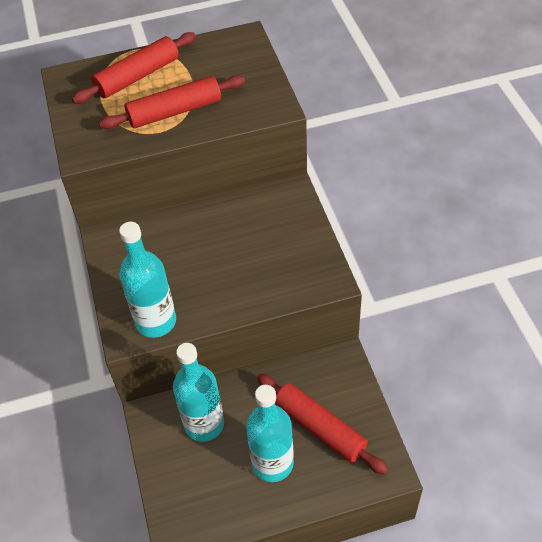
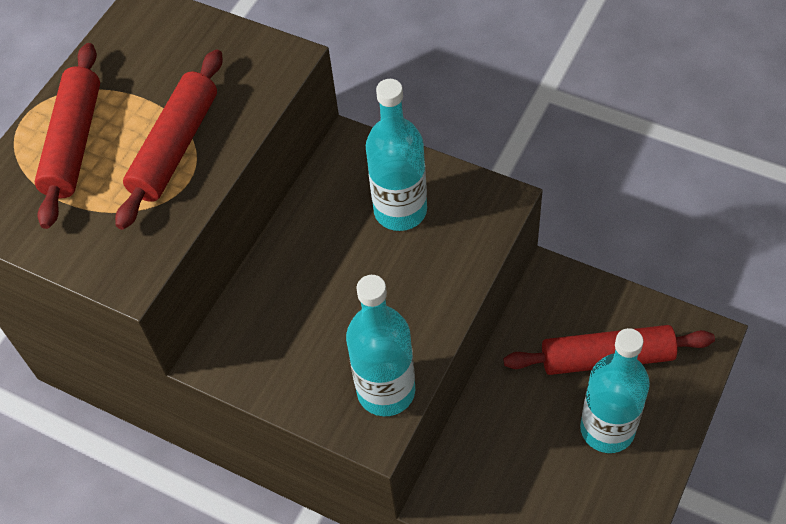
camera: 45 degrees left, 5 degrees up
turquoise bottle [173,343,224,442] -> turquoise bottle moved to [366,79,427,231]

